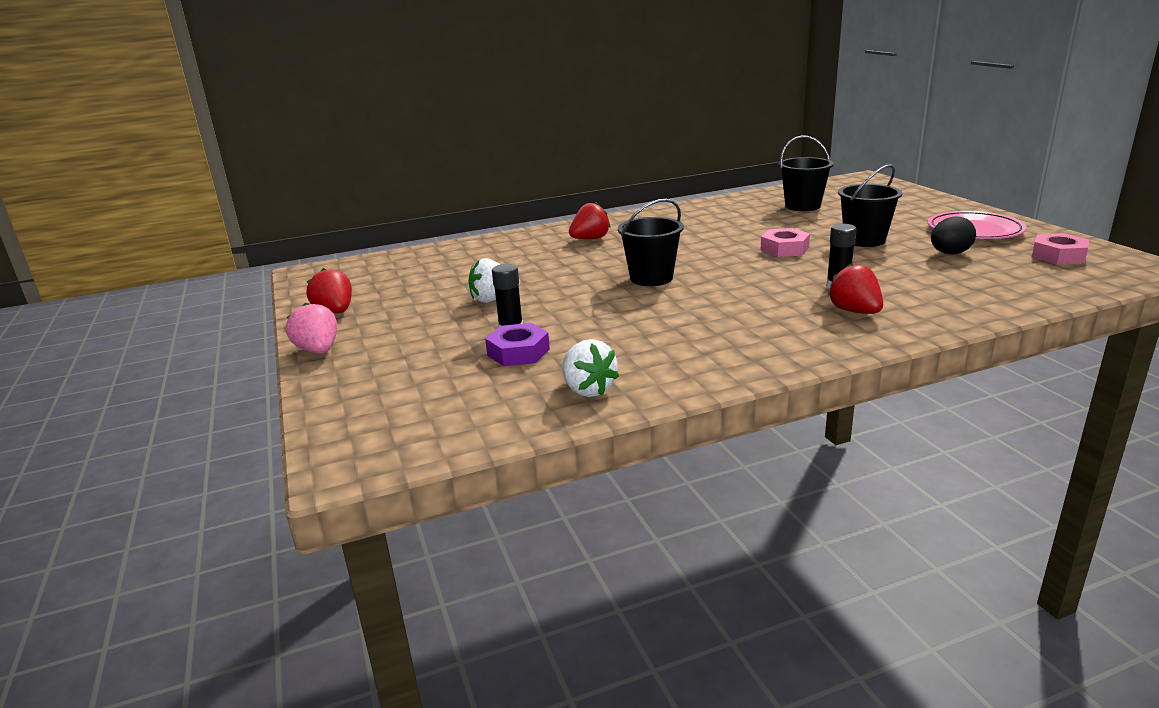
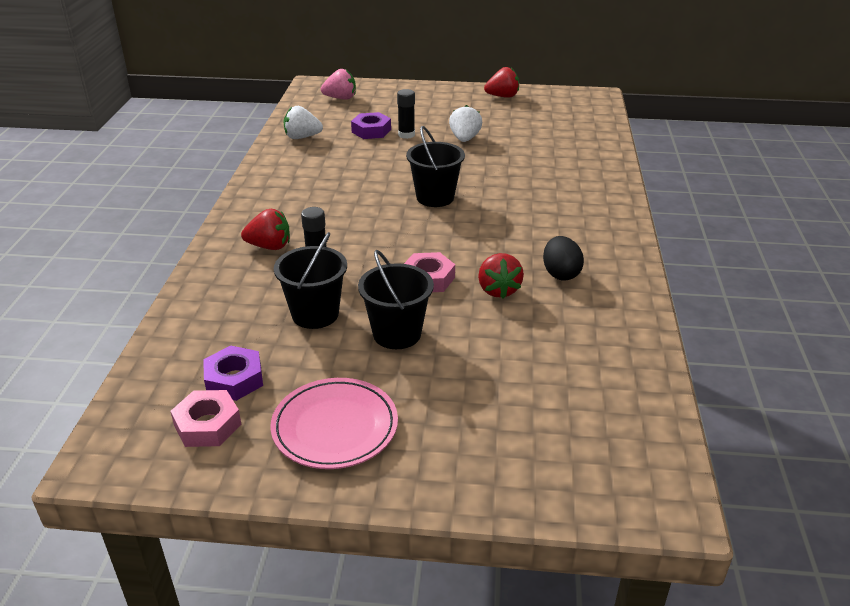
camera: 115 degrees right, 10 degrees up
pink strawberry [286,302,337,354] -> pink strawberry moved to [321,69,356,100]
red strawberry [569,202,611,239] -> red strawberry moved to [478,253,524,299]
black bucket [779,135,833,211] -> black bucket moved to [274,232,347,329]
black egg [931,216,976,254] -> black egg moved to [543,236,584,281]
none -> purple nut [203,345,263,401]

